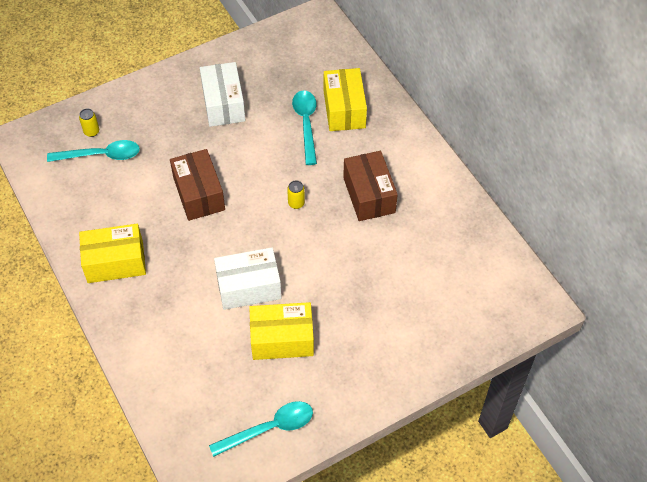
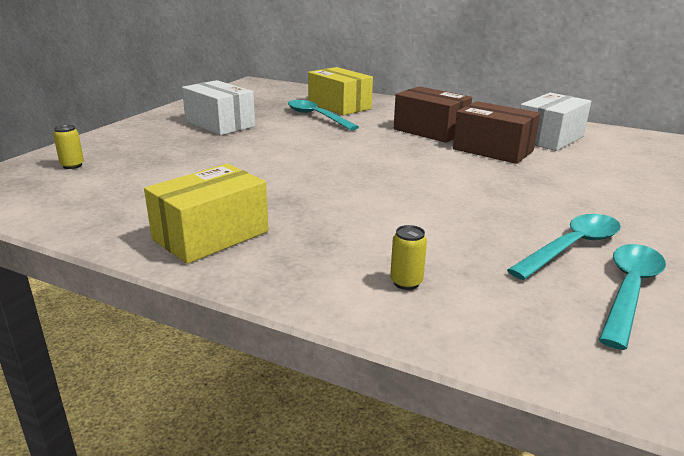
camera: 35 degrees left, 30 degrees down
turquoise spoon [47,140,140,162] -> turquoise spoon moved to [507,214,621,280]
brown box [170,149,225,221] -> brown box moved to [453,101,540,164]
white box [214,247,282,310] -> white box moved to [520,93,591,151]
yellow box [249,302,314,360] -> none
yellow can [287,180,305,209] -> yellow can moved to [390,225,427,290]

